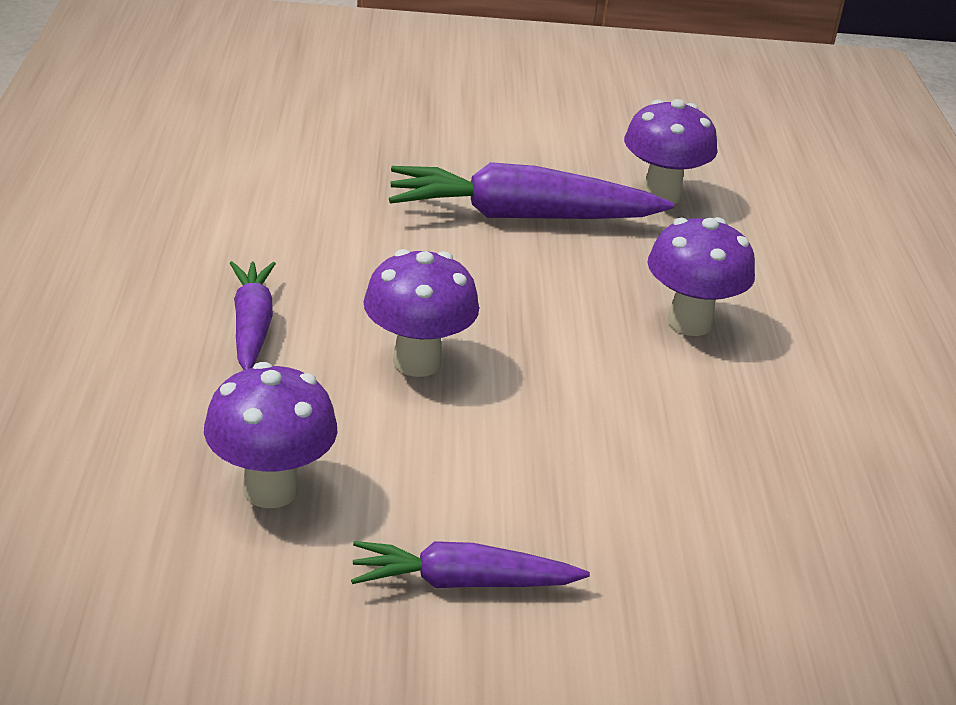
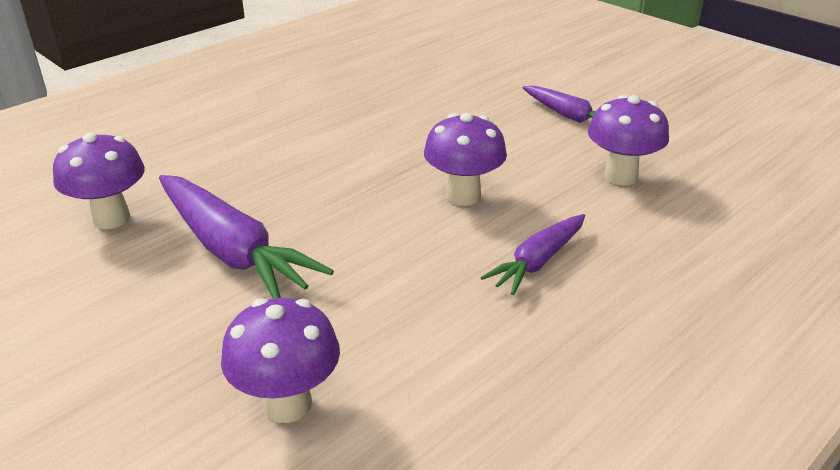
camera: 130 degrees left, 0 degrees up
purple mushroom [648,217,755,336] -> purple mushroom moved to [221,298,340,423]

